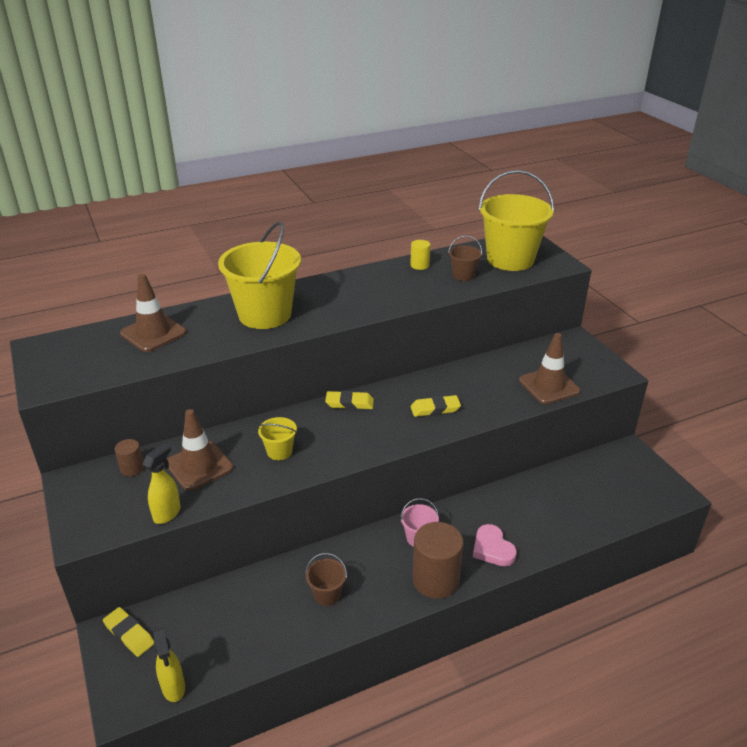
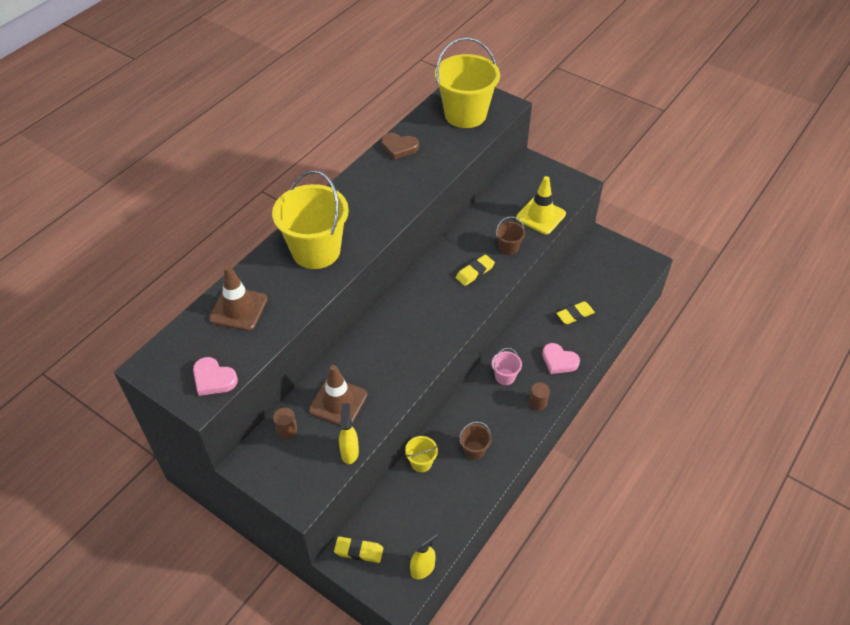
camera: 30 degrees left, 15 degrees up
yellow spray bottle [153,628,185,702] -> yellow spray bottle turned 75 degrees counterclockwise [410,529,438,579]
yellow bucket [258,417,297,460] -> yellow bucket moved to [405,436,438,472]
yellow eraser [325,391,374,409] -> yellow eraser moved to [556,301,595,324]
yellow cylinder [410,240,430,270] -> brown heart [381,133,419,160]
brown cylinder [412,522,463,599] -> brown cylinder [529,382,550,410], size x0.50
brown bucket [448,236,482,281] -> brown bucket moved to [496,216,525,255]
brown traffic cone [519,333,580,404] -> yellow traffic cone [516,176,566,235]
none -> pink heart [193,357,238,396]

